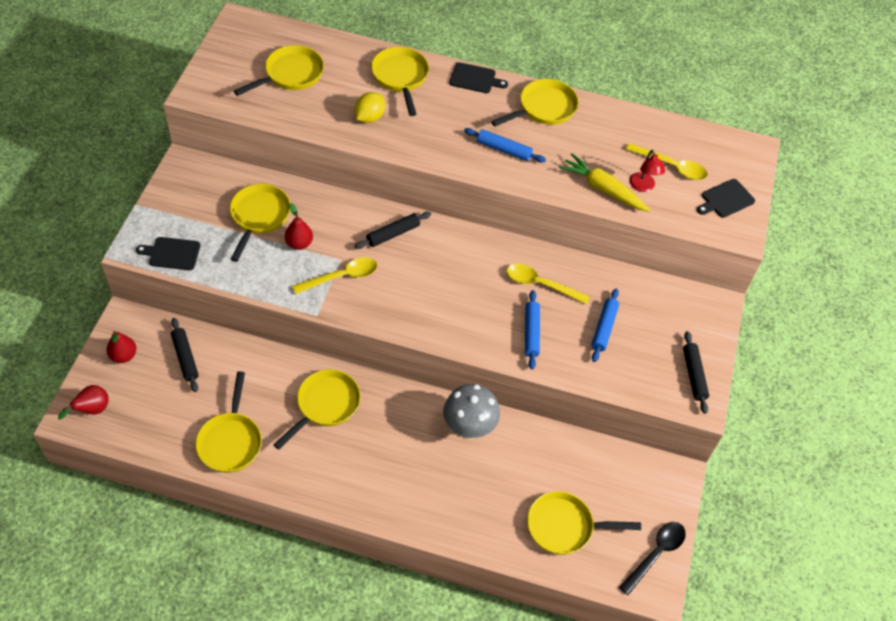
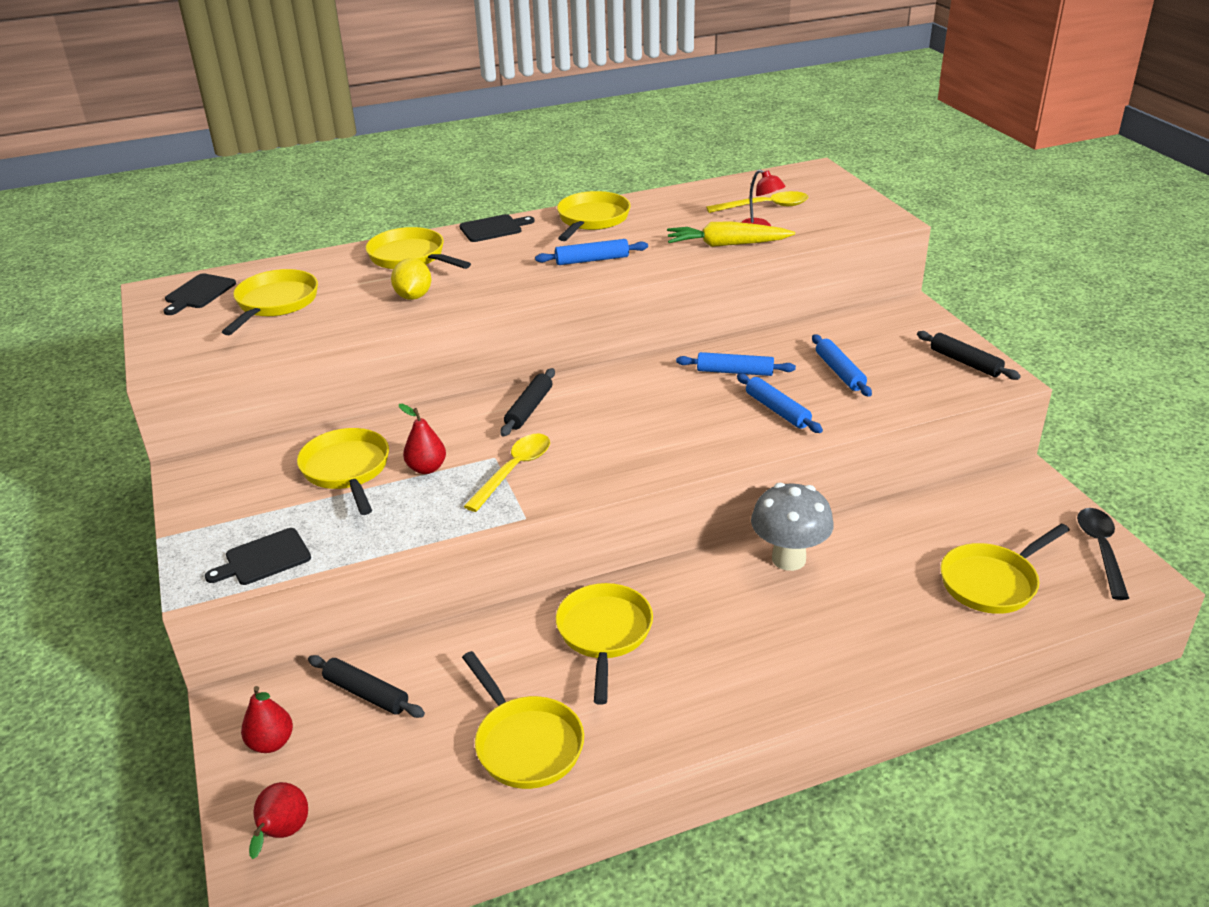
camera: 30 degrees left, 20 degrees down
yellow spoon [507,264,590,304] -> blue rolling pin [676,352,796,376]
black cutting board [697,179,755,218] -> black cutting board moved to [163,273,236,315]

